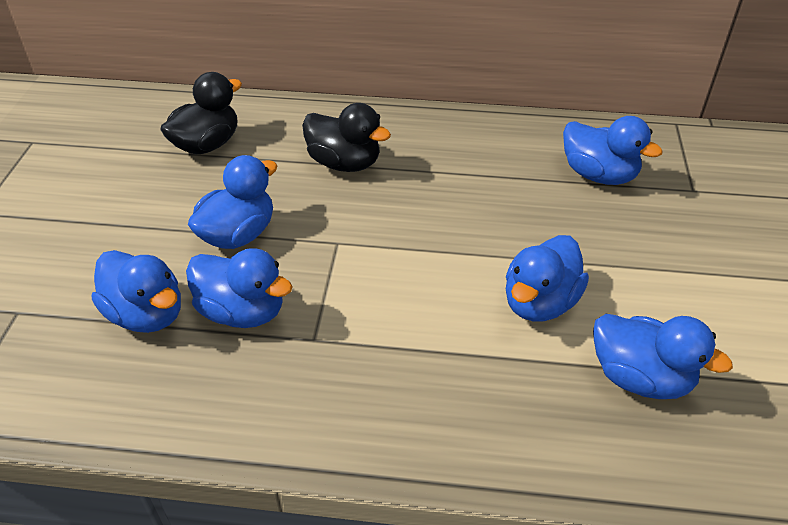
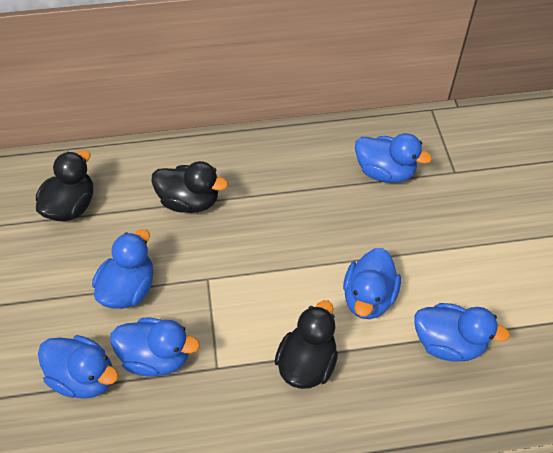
camera: 15 degrees left, 10 degrees up
none -> black duck [275,300,338,389]

